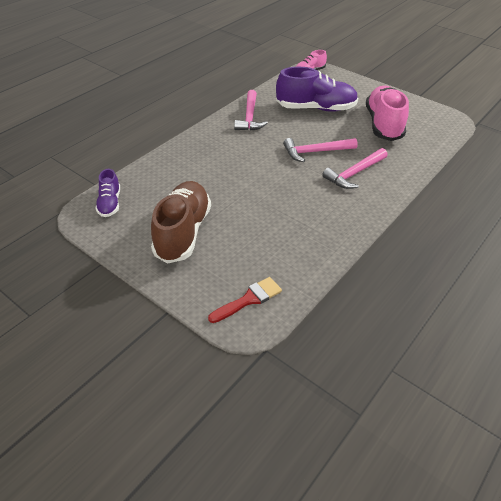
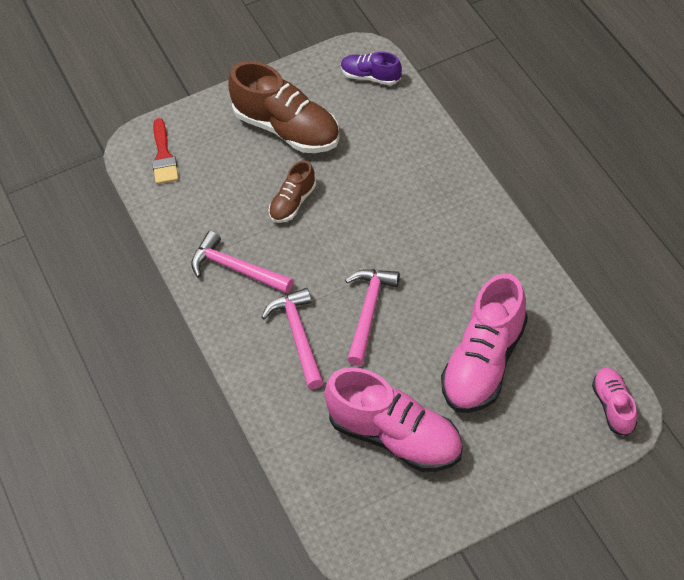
camera: 120 degrees right, 10 degrees up
pink hammer [234,90,268,131] -> pink hammer moved to [191,231,293,294]
purple shoe [276,67,358,112] -> pink shoe [441,273,528,413]
none -> brown shoe [269,160,316,223]

